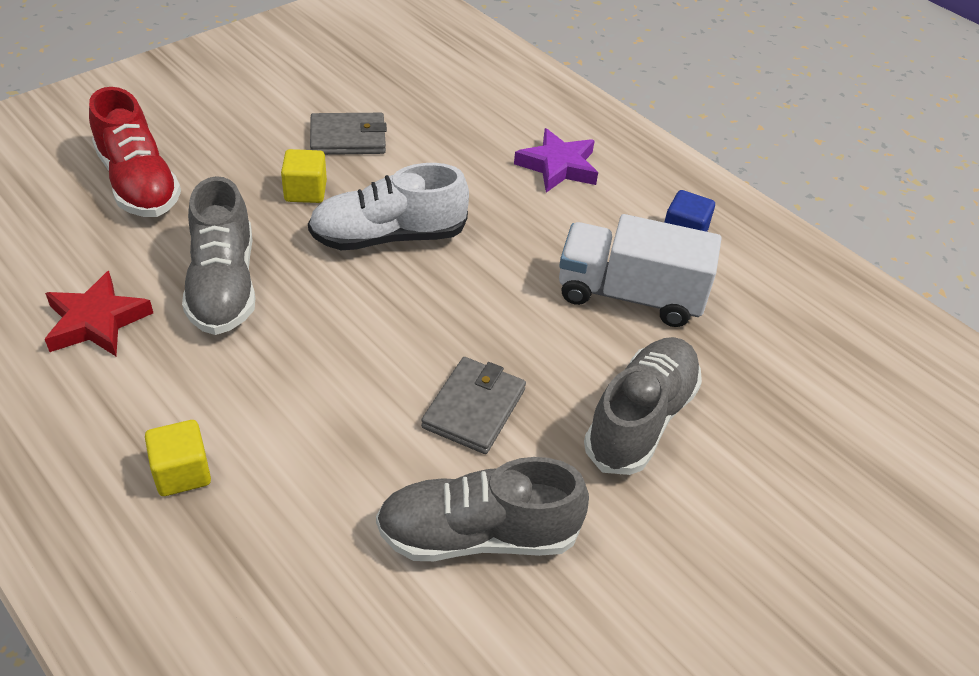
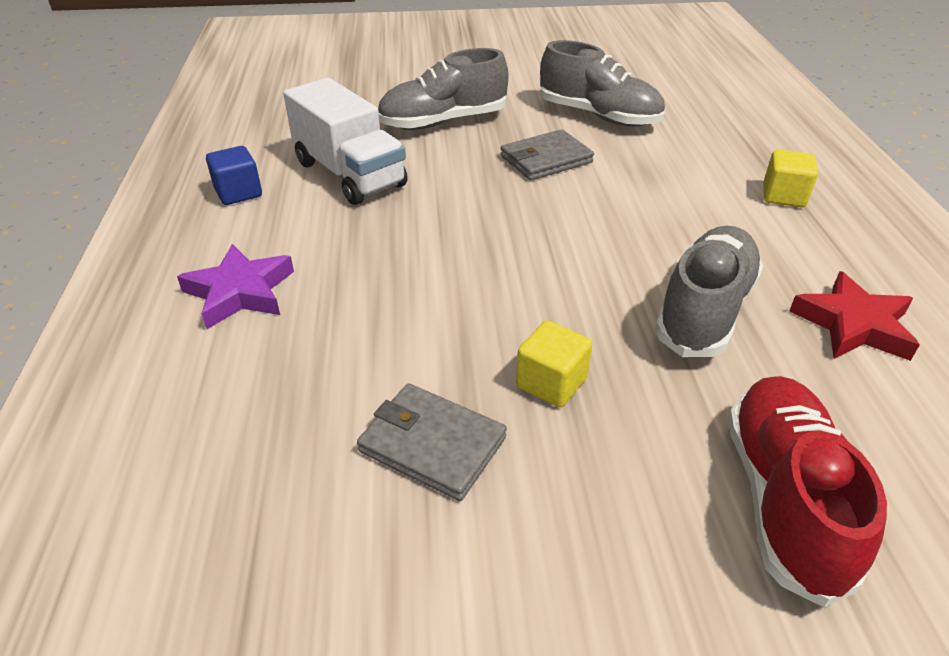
camera: 140 degrees left, 5 degrees down
white shoe [308,163,469,250] -> none

